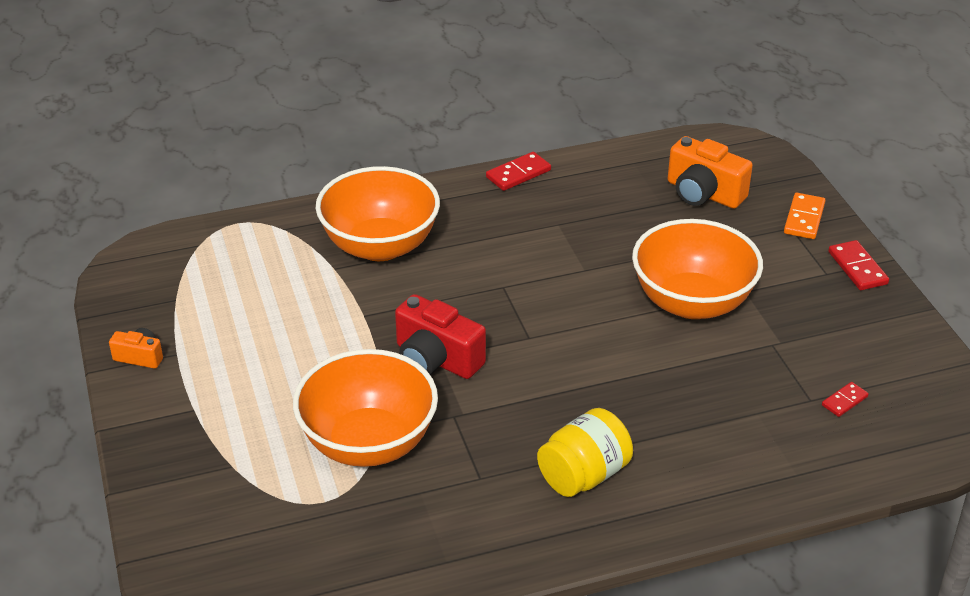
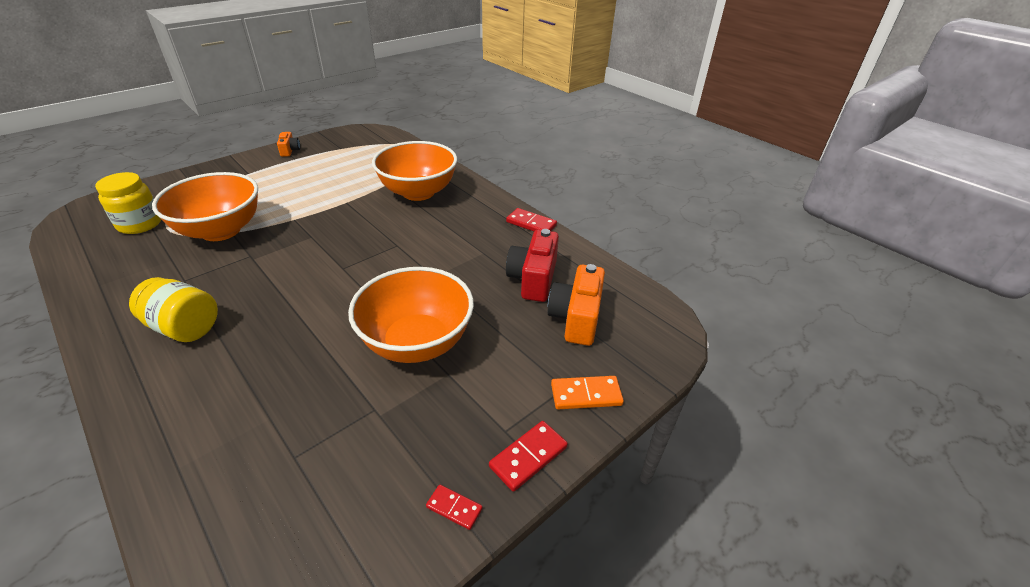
camera: 65 degrees right, 0 degrees up
red camera [395,294,486,379] -> red camera moved to [506,229,559,302]
red domino [822,382,869,417] -> red domino moved to [426,485,483,530]
none -> yellow jar [95,172,161,234]

